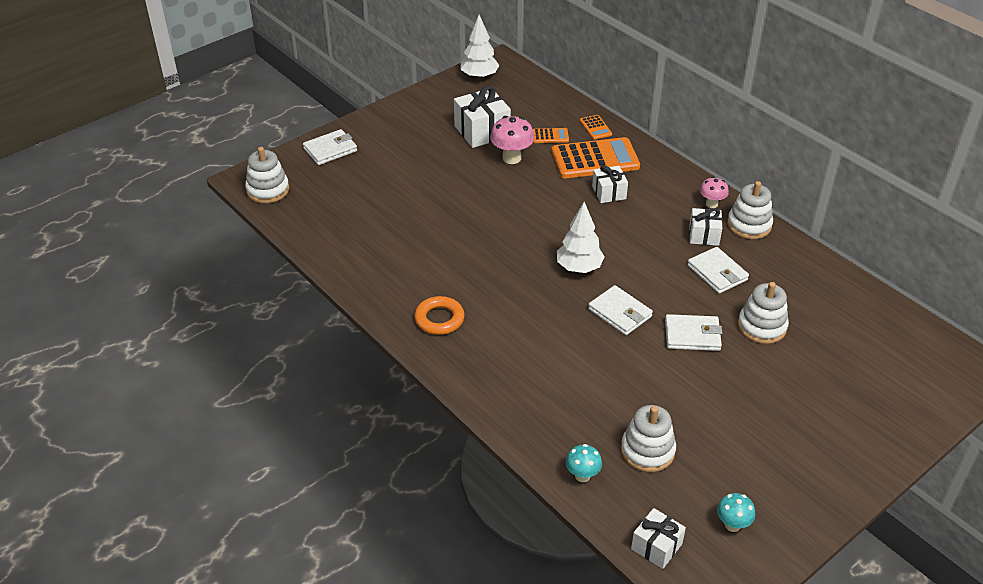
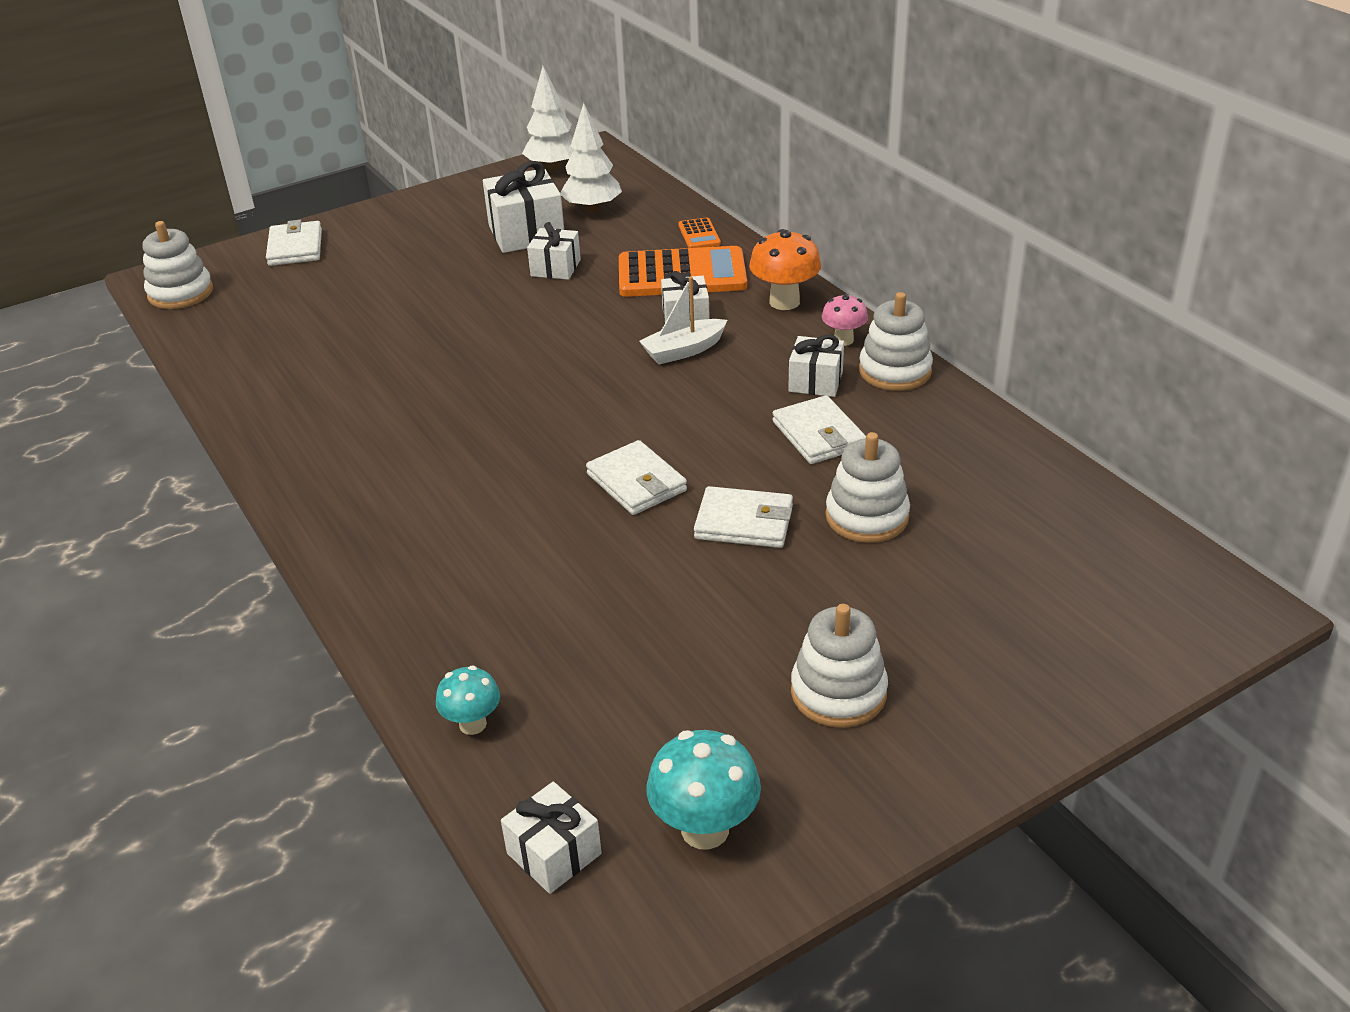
camera: 10 degrees right, 5 degrees down
white wallet [303,129,357,165] -> white wallet turned 75 degrees counterclockwise [266,220,322,266]
orange ring [414,296,464,335] -> none
pink mushroom [490,116,534,164] -> white gift [527,222,581,280]
orange calculator [533,128,569,143] -> none
white tree [557,202,605,273] -> white tree moved to [560,103,622,213]
white stacking toy [621,405,676,472] -> white stacking toy moved to [791,604,888,728]
turquoise mushroom [717,493,755,532] -> turquoise mushroom [647,730,761,849], size x1.61
none -> white boat [639,276,727,365]
none -> orange mushroom [749,229,821,310]

